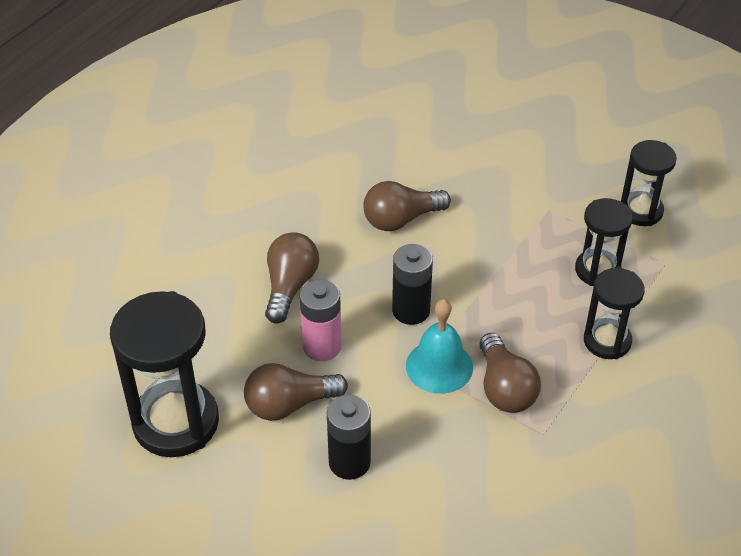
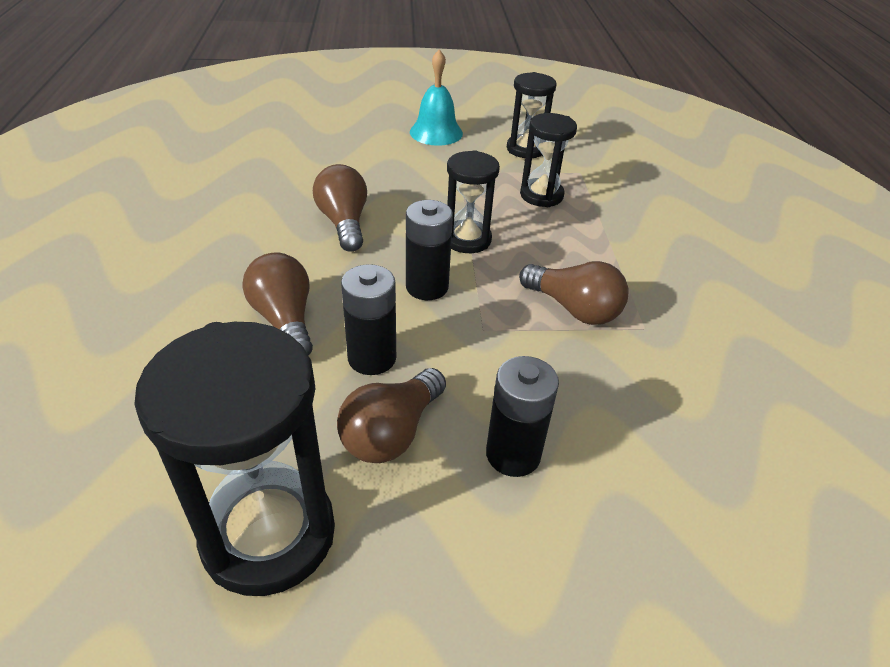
camera: 40 degrees left, 5 degrees down
pink battery [300,279,342,361] -> black battery [341,264,396,375]
brown light bulb [363,181,451,231] -> brown light bulb turned 135 degrees clockwise [313,164,367,251]
turquoise bell [406,299,473,394] -> turquoise bell moved to [410,49,463,146]
black hourglass [584,268,645,359] -> black hourglass moved to [447,150,500,253]

